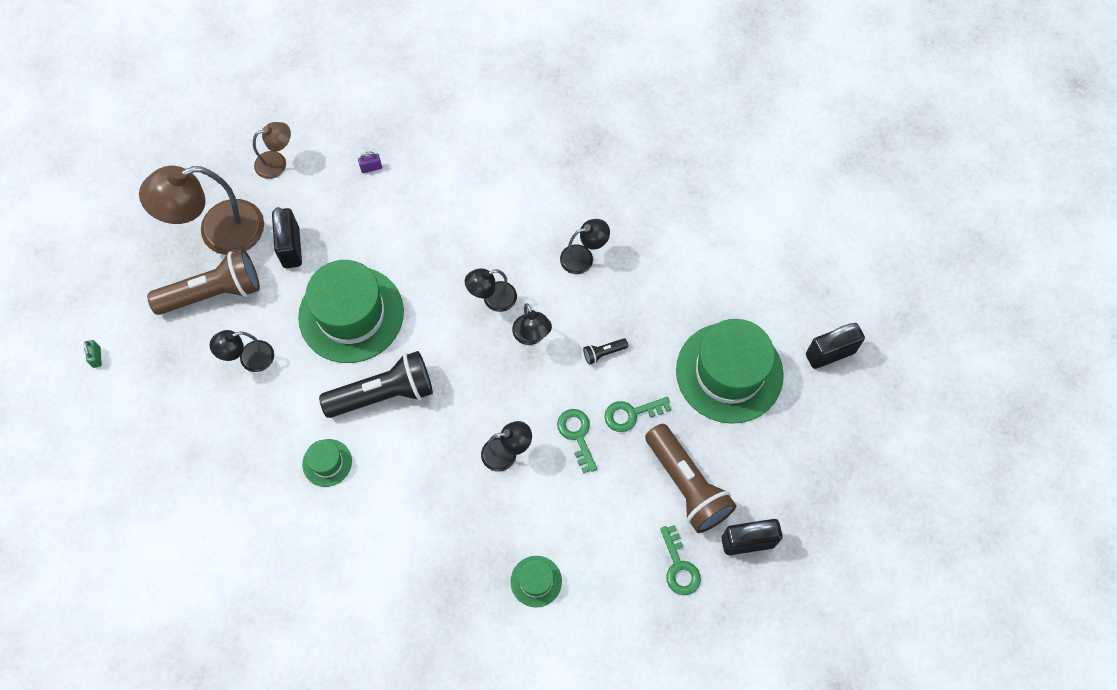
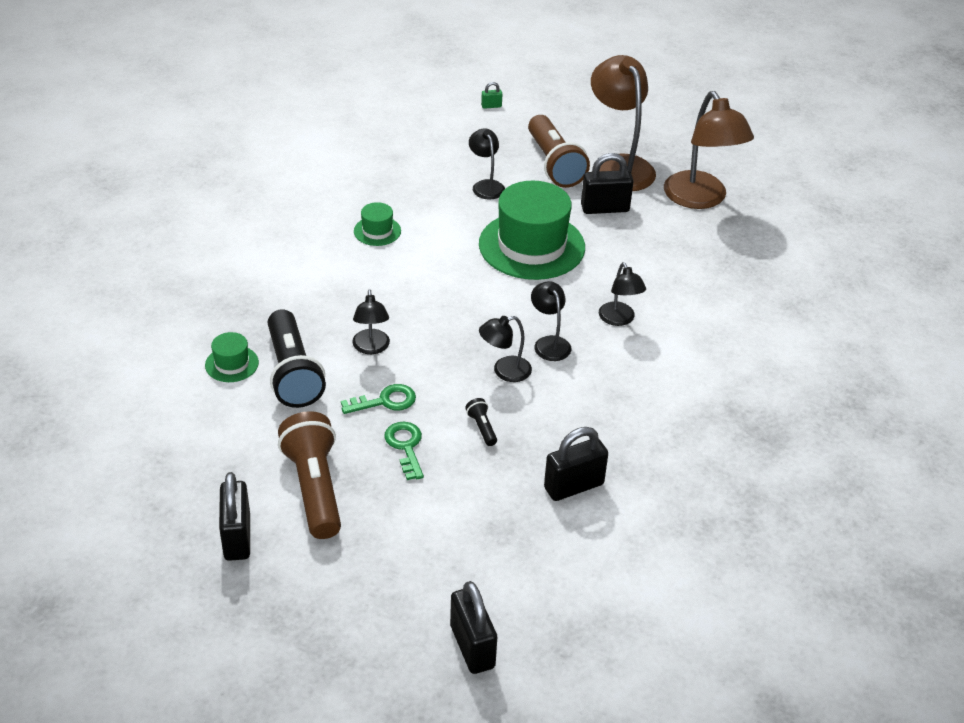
camera: 90 degrees right, 25 degrees down
brown lamp [253,122,291,179] -> brown lamp [664,91,754,209], size x1.93
black flashlight [319,351,433,418] -> black flashlight moved to [268,309,326,408]
purple padlock [358,151,382,173] -> none
black lamp [560,219,610,274] -> black lamp moved to [599,262,646,326]
brown flashlight [645,424,736,533] -> brown flashlight turned 105 degrees clockwise [278,411,341,539]
green key [660,525,701,595] -> none
green hat [676,319,784,424] -> none
none -> black padlock [544,427,608,501]

